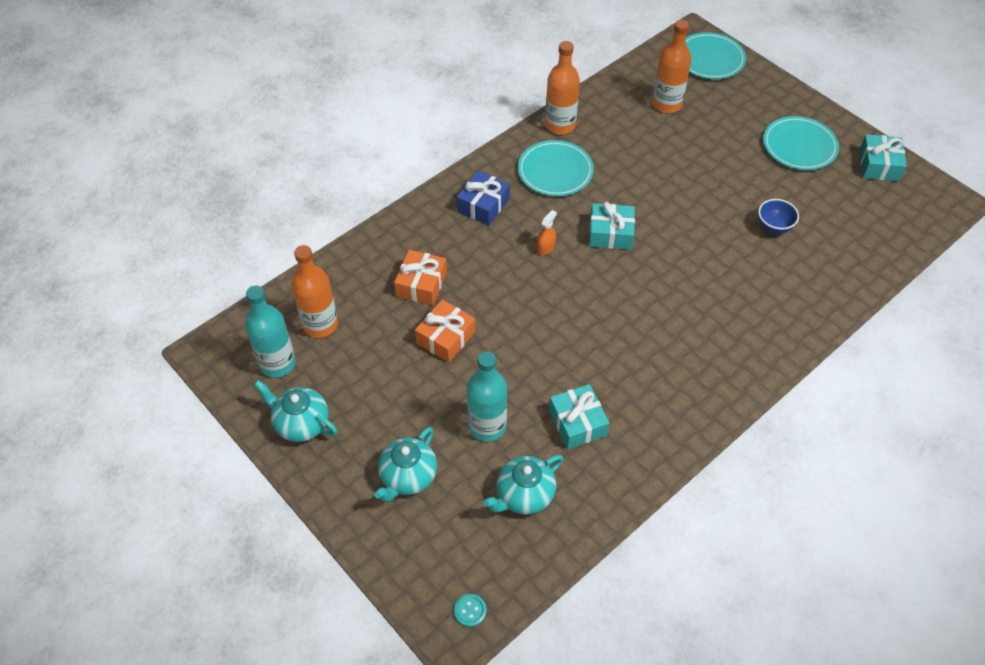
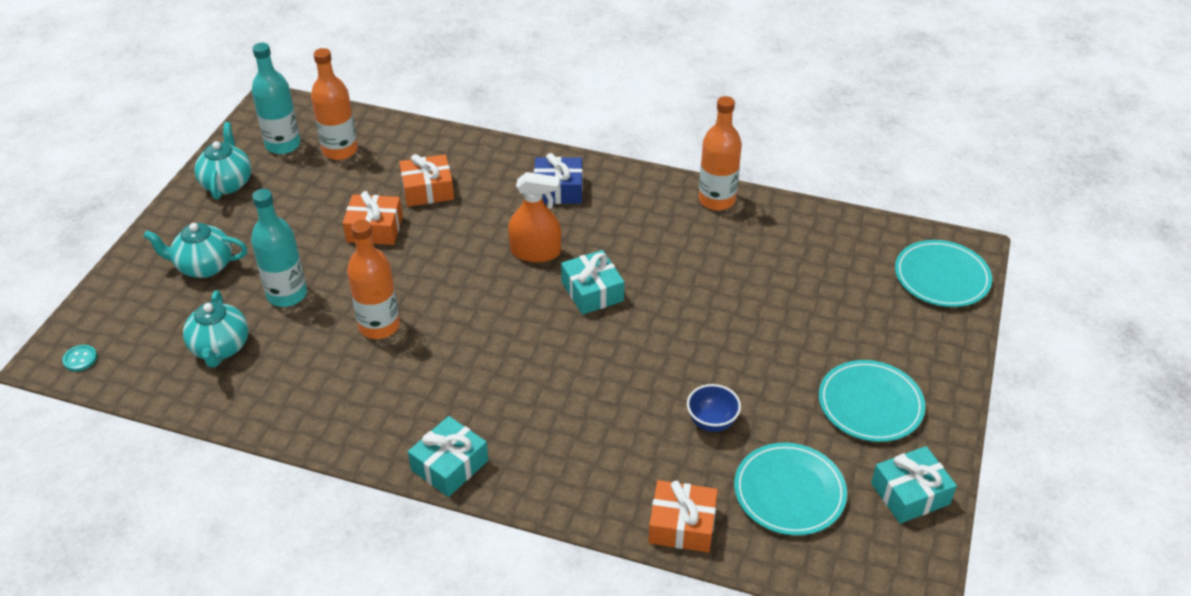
camera: 60 degrees right, 10 degrees down
turquoise teapot [483,455,564,515] -> turquoise teapot turned 120 degrees counterclockwise [183,290,249,368]
turquoise plate [518,140,594,196] -> turquoise plate moved to [734,443,847,536]
orange spray bottle [537,210,557,256] -> orange spray bottle [508,172,561,262], size x1.84
turquoise gift [549,384,610,449] -> turquoise gift moved to [408,416,488,497]
orange bottle [652,20,691,113] -> orange bottle moved to [347,220,400,339]
none -> orange gift [648,480,718,552]

